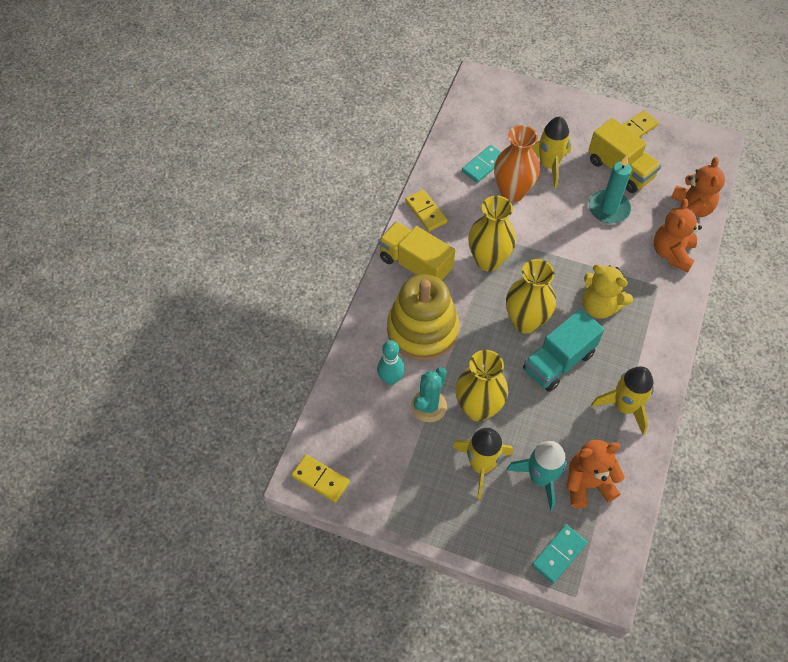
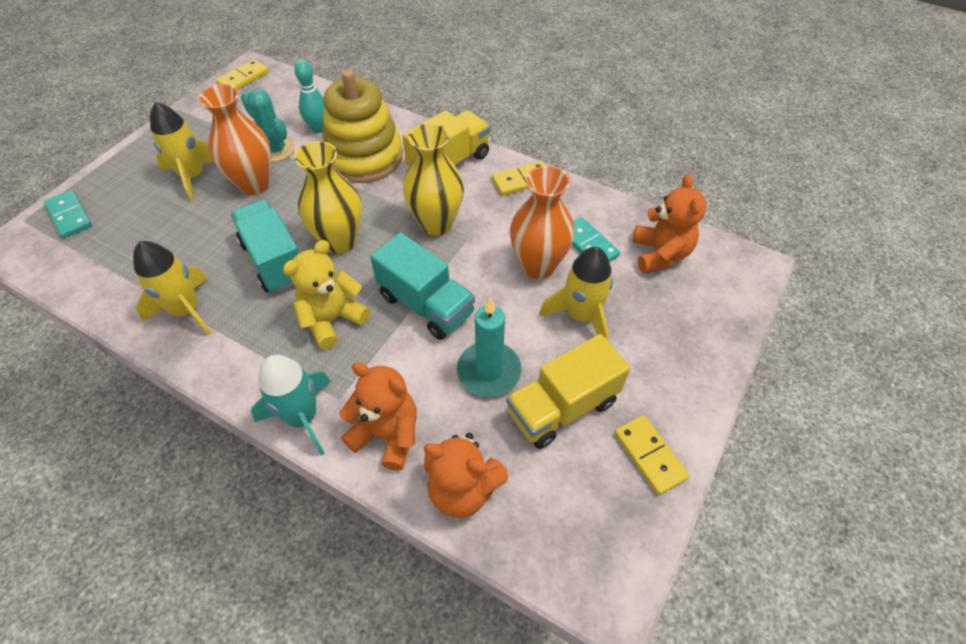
camera: 100 degrees right, 5 degrees down
yellow vase [455,350,508,421] -> orange vase [199,84,271,195]
turquoise rocket [507,441,567,511] -> turquoise rocket moved to [251,355,331,455]
orange teddy bear [566,440,625,508] -> orange teddy bear moved to [633,174,706,273]
none -> turquoise truck [370,233,475,340]

